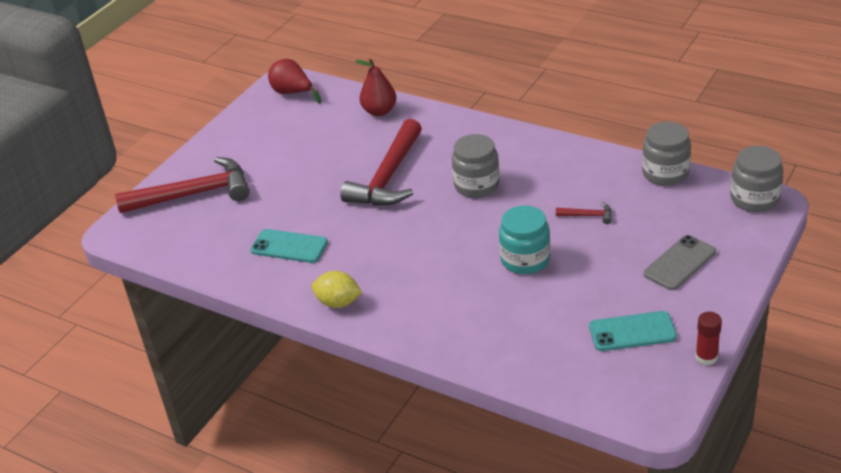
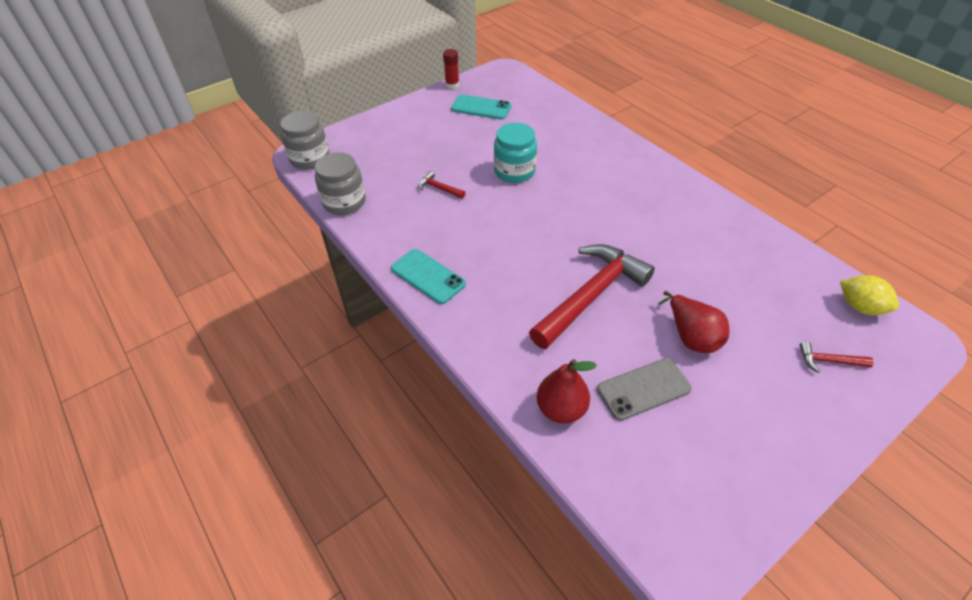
camera: 160 degrees left, 10 degrees up
red hammer [115,157,250,213] -> red hammer [800,341,874,373], size x0.41
turquoise phone [250,229,328,263] -> turquoise phone moved to [391,249,466,304]
red pear [268,59,322,104] -> red pear moved to [658,291,729,353]
yellow lemon [311,271,362,308] -> yellow lemon moved to [840,275,899,315]
grey jar [452,134,500,198] -> none
grey phone [644,235,716,290] -> grey phone moved to [597,358,692,421]

